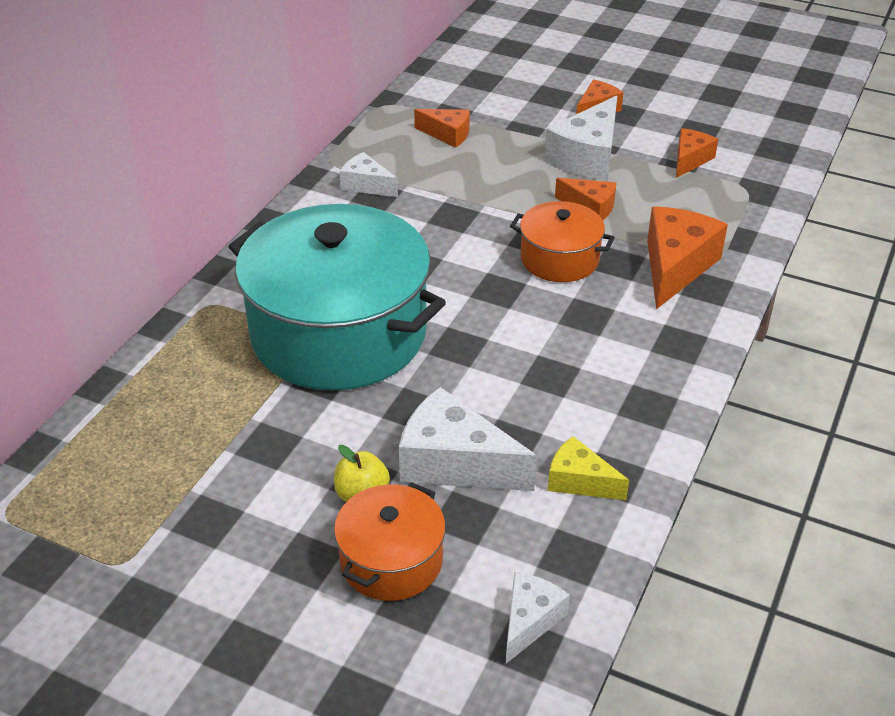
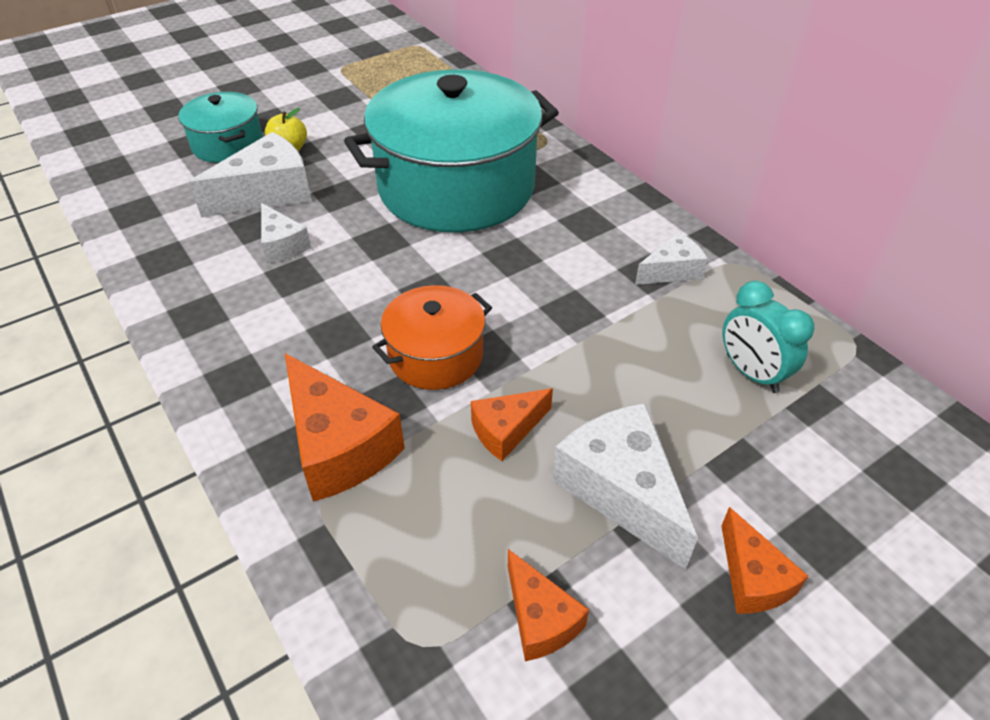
camera: 120 degrees right, 5 degrees up
orange pot [334,482,446,601] -> turquoise pot [179,92,263,163]
orange cheese [414,109,470,148] -> turquoise clock [723,281,814,393]
white cheese [506,572,570,664] -> white cheese moved to [261,203,311,264]
yellow cheese [548,436,629,500] -> none

